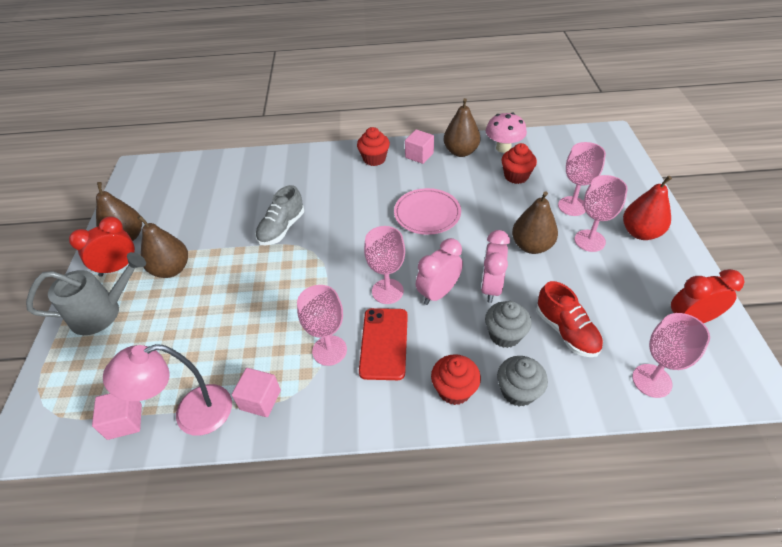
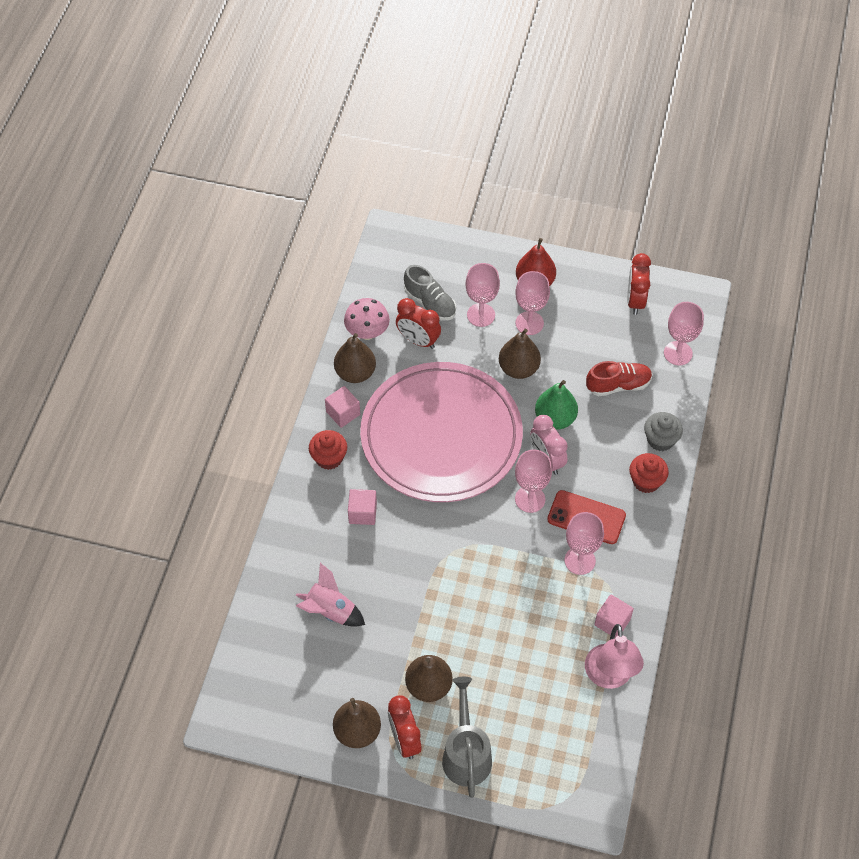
camera: 75 degrees left, 10 degrees up
pink cube [92,393,142,440] -> pink cube moved to [348,489,377,525]
grey shoe [255,185,304,245] -> grey shoe moved to [404,265,456,321]
pink plate [394,188,461,235] -> pink plate [360,362,523,502], size x2.28
pink clock [481,230,510,303] -> green pear [535,380,578,430]
grey cupcake [485,301,531,348] -> none
red cupcake [501,143,537,184] -> red clock [396,298,441,349]
none -> pink rocket [295,563,365,627]

